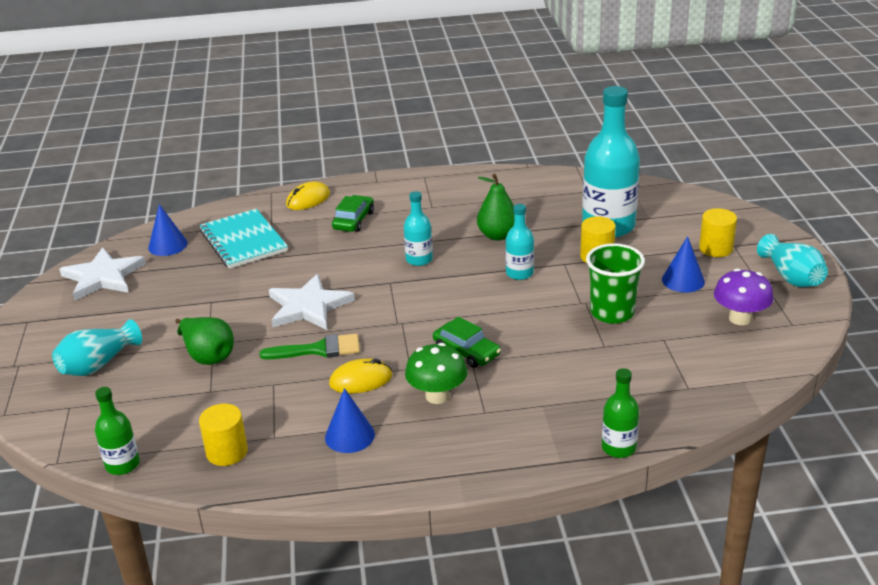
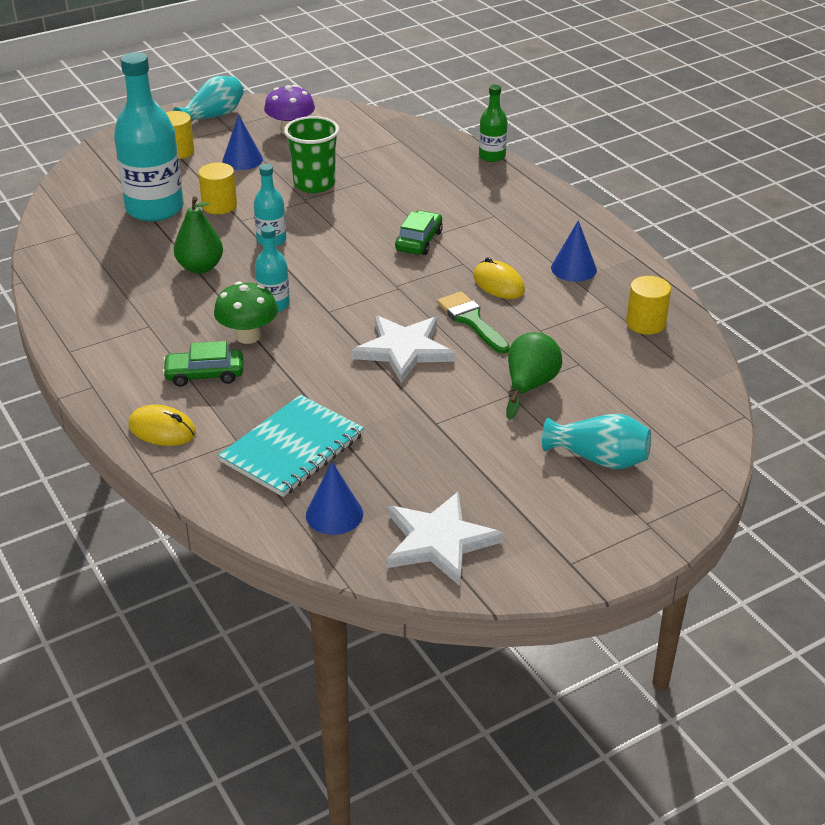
camera: 115 degrees left, 5 degrees up
green bottle [95,387,140,475] -> none
green mushroom [405,343,467,404] -> green mushroom moved to [214,281,278,344]

